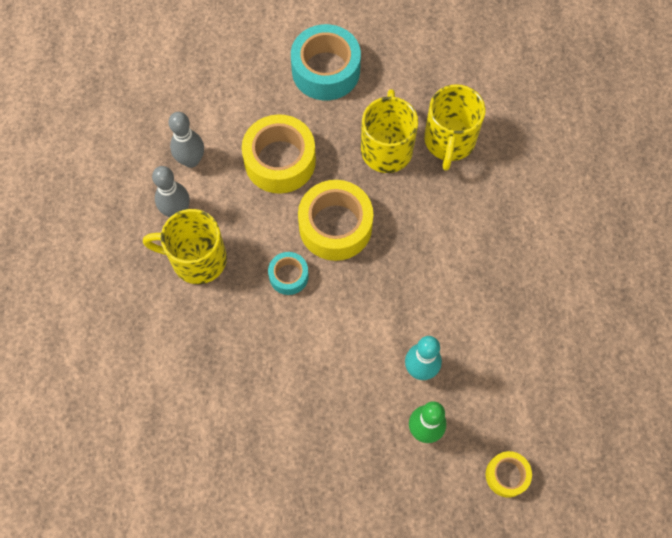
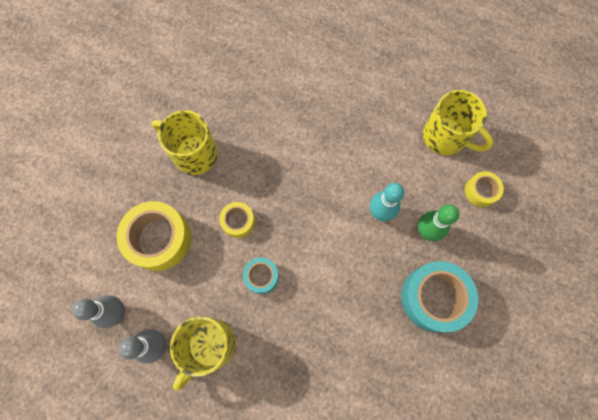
camera: 65 degrees left, 5 degrees up
turquoise tape [291,24,361,100] -> turquoise tape moved to [401,261,478,332]
yellow tape [298,180,373,261] -> yellow tape [219,202,255,238], size x0.53
yellow mug [424,84,485,171] -> yellow mug moved to [423,90,493,155]

